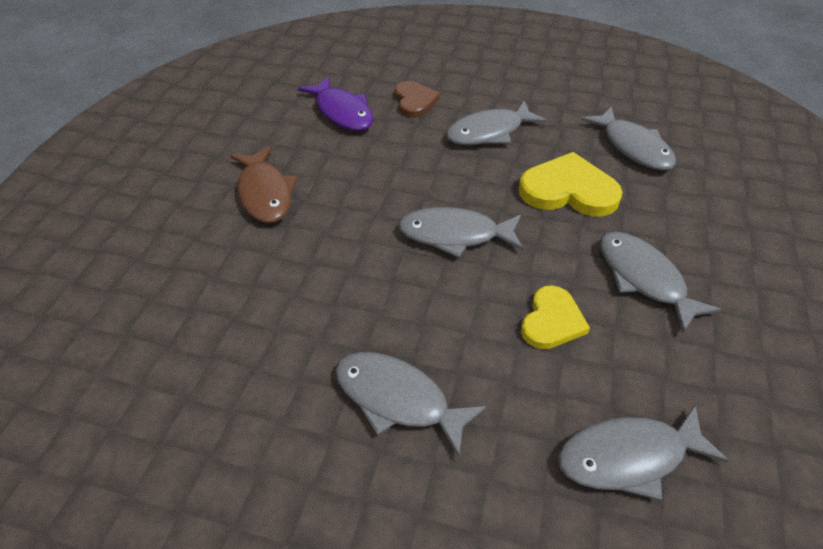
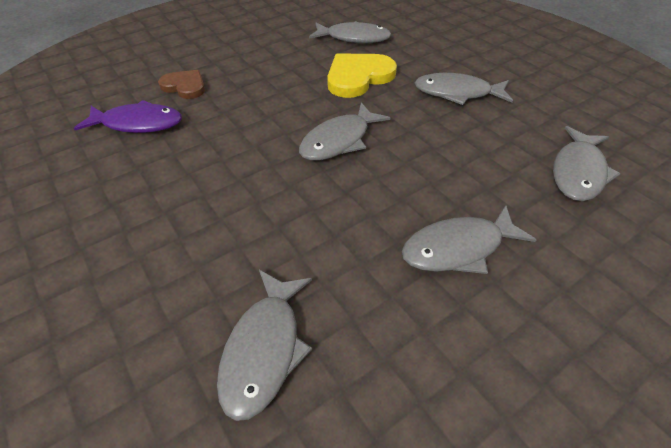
camera: 50 degrees left, 0 degrees up
brown fish [230,147,298,223] -> none
grey fish [446,101,547,145] -> grey fish moved to [217,270,312,421]
yellow heart [521,285,590,349] -> none

